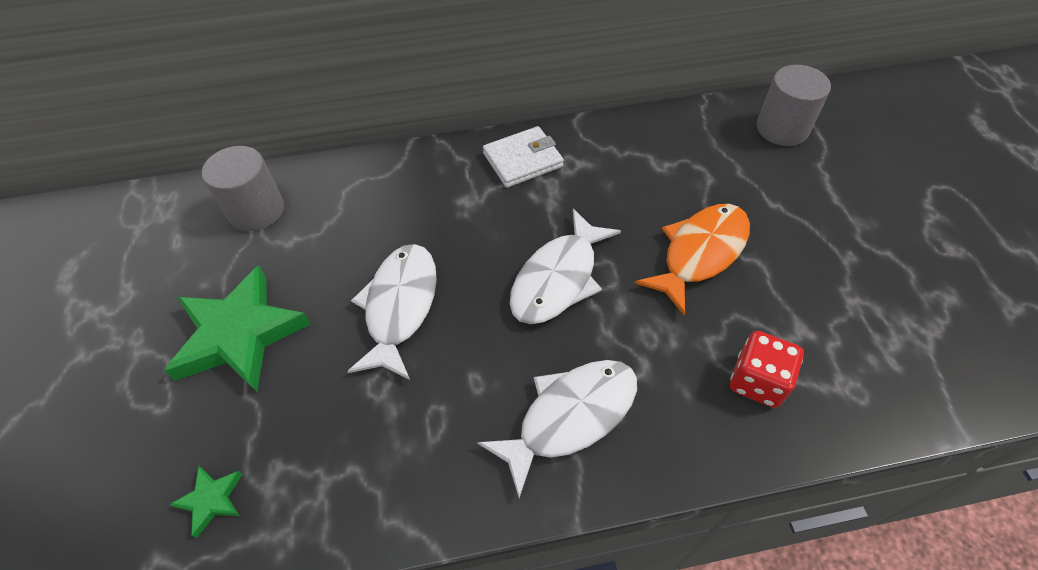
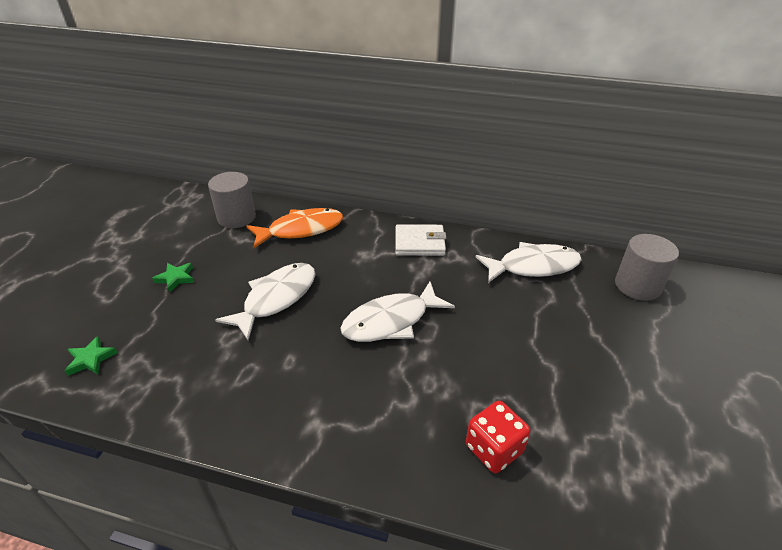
camera: 25 degrees right, 15 degrees down
green star [164,266,311,392] -> green star [152,263,194,293], size x0.44
white fish [477,360,637,498] -> white fish moved to [476,242,582,283]
orange fish [635,204,750,316] -> orange fish moved to [246,208,343,248]

